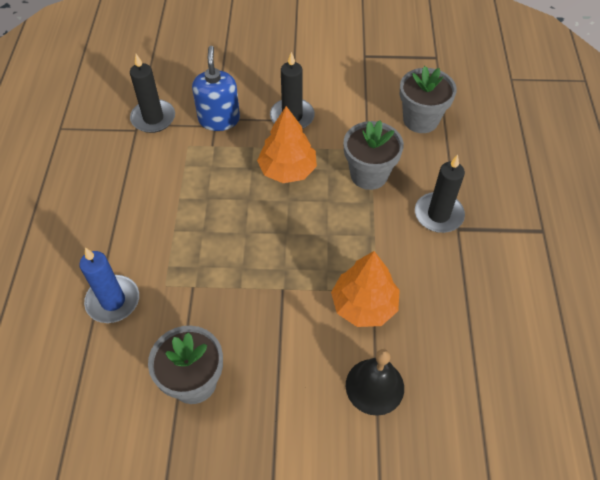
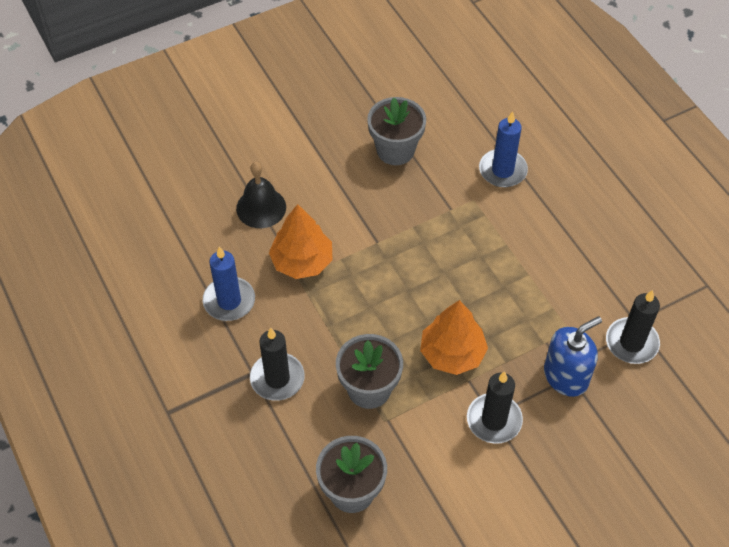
camera: 150 degrees right, 0 degrees up
blue soap dispenser [192,46,240,131] -> blue soap dispenser turned 90 degrees counterclockwise [544,317,602,397]
none -> blue candle [203,247,255,321]

